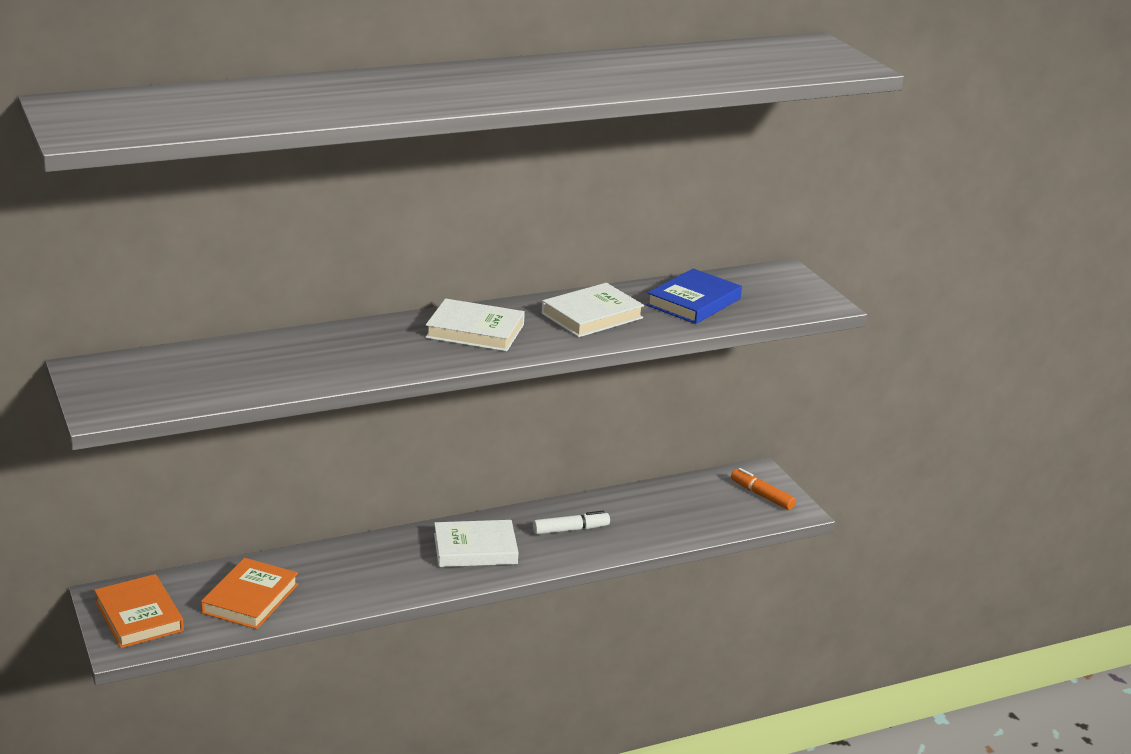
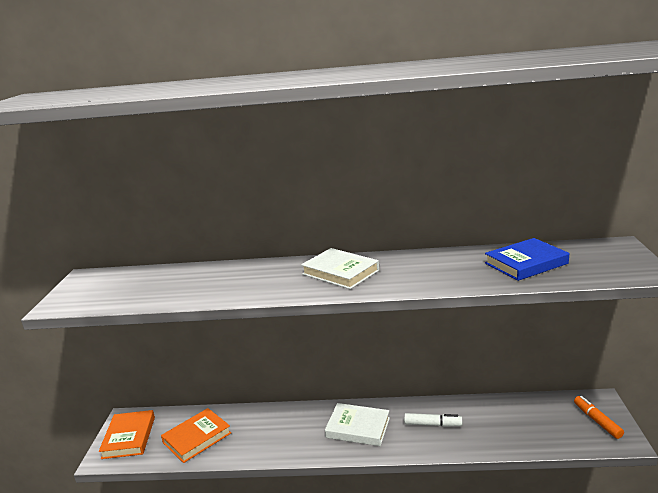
camera: 30 degrees right, 5 degrees down
white book [542,283,644,337] -> none

